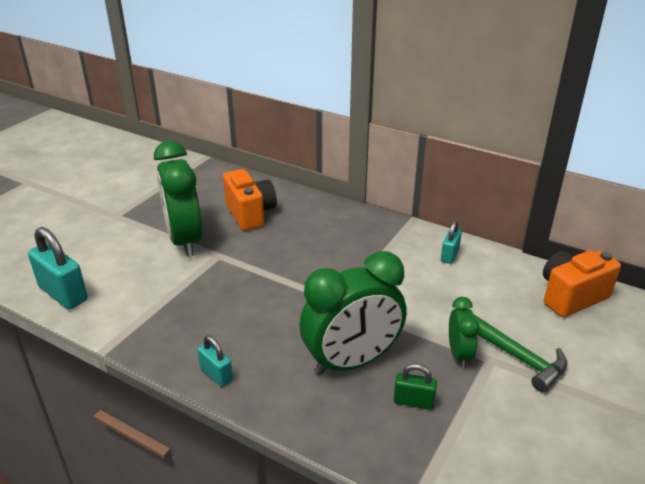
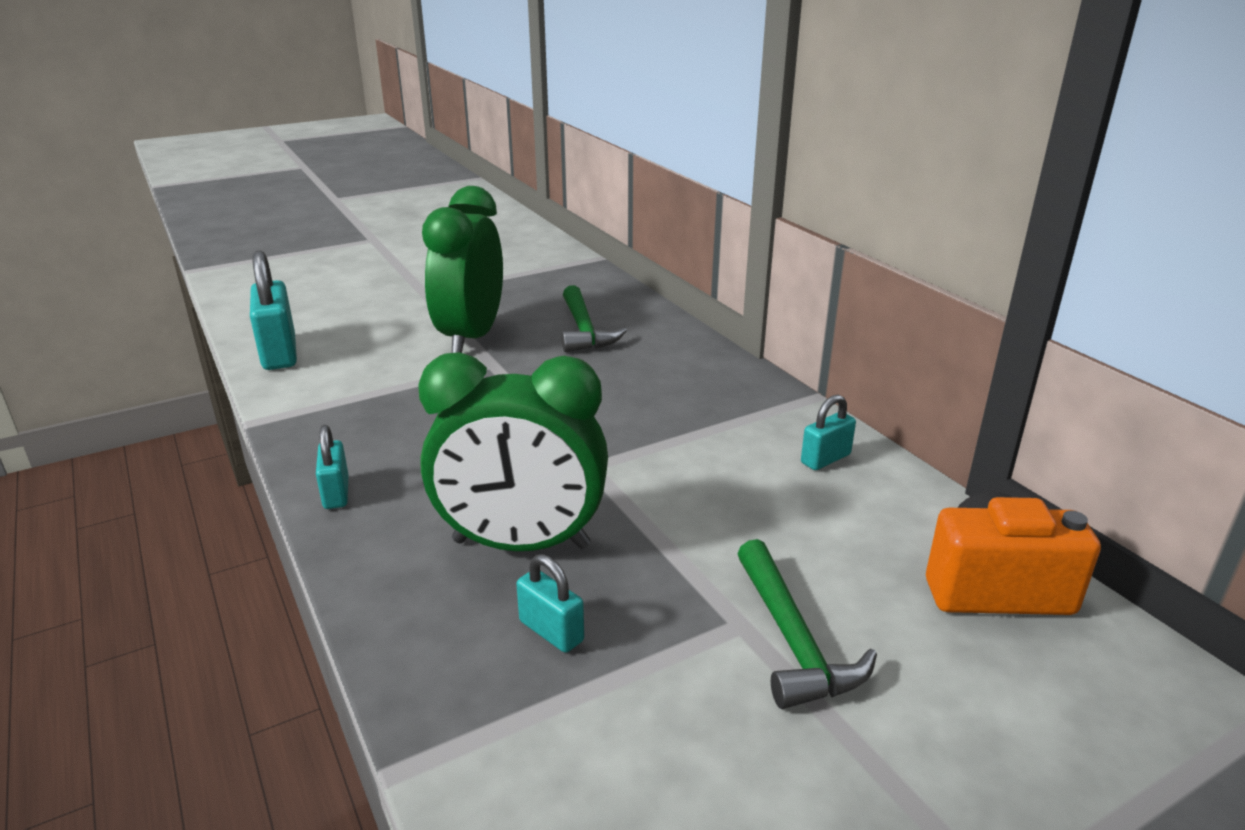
camera: 30 degrees right, 5 degrees down
orange camera [223,169,277,231] -> green hammer [562,285,627,352]
green padlock [394,364,437,410] -> turquoise padlock [516,554,584,653]
green clock [449,297,479,368] -> none

